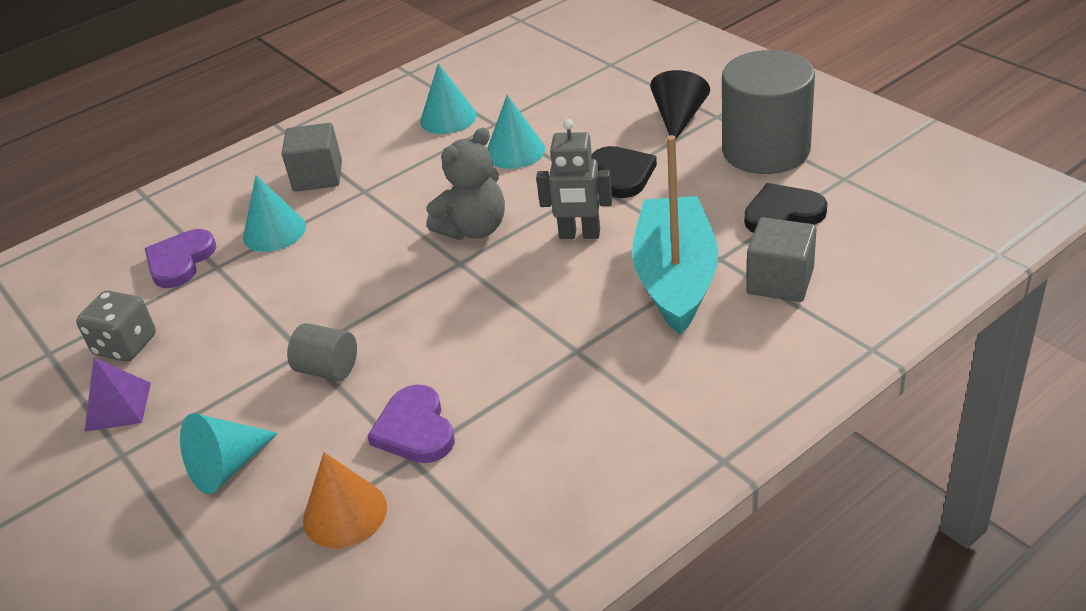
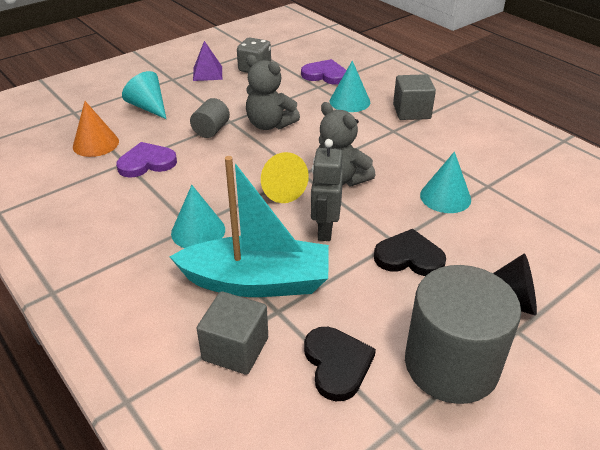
camera: 85 degrees right, 0 degrees up
turquoise cone [420,63,477,134] -> turquoise cone moved to [171,185,225,248]
black heart [591,146,657,198] -> black heart turned 150 degrees counterclockwise [374,229,446,276]
none -> grey teddy bear [246,55,300,130]
none -> yellow cone [261,152,309,203]

